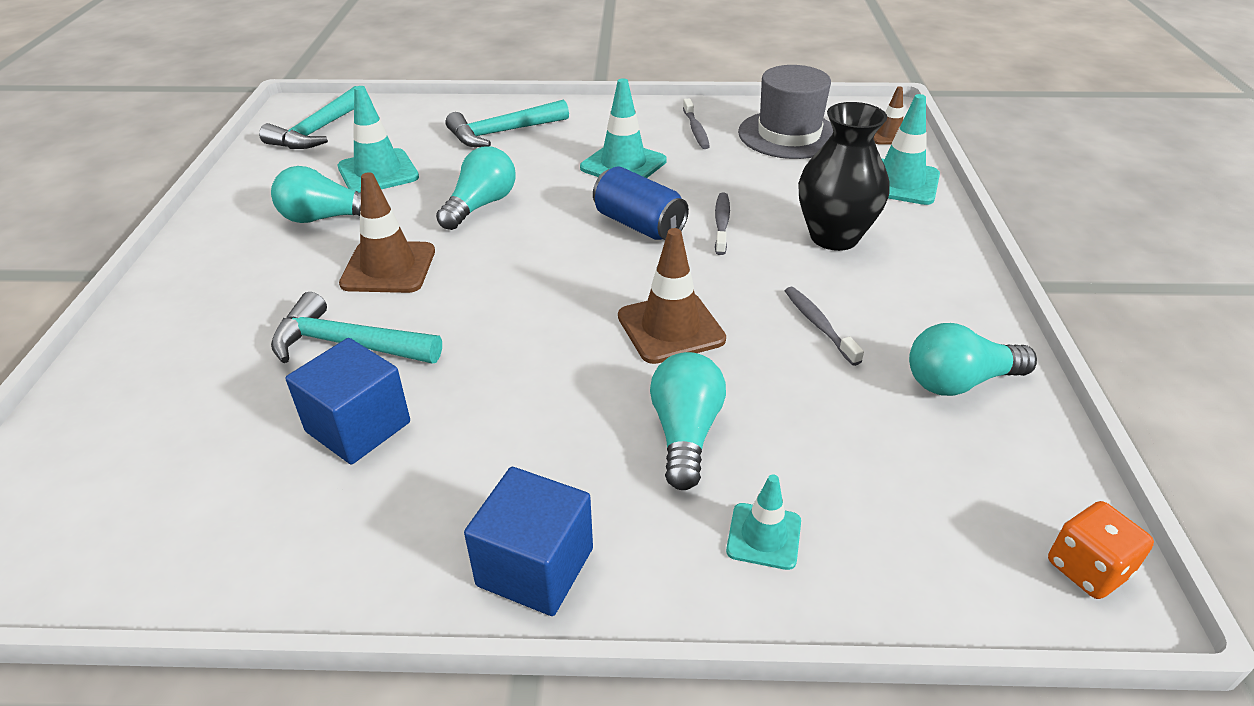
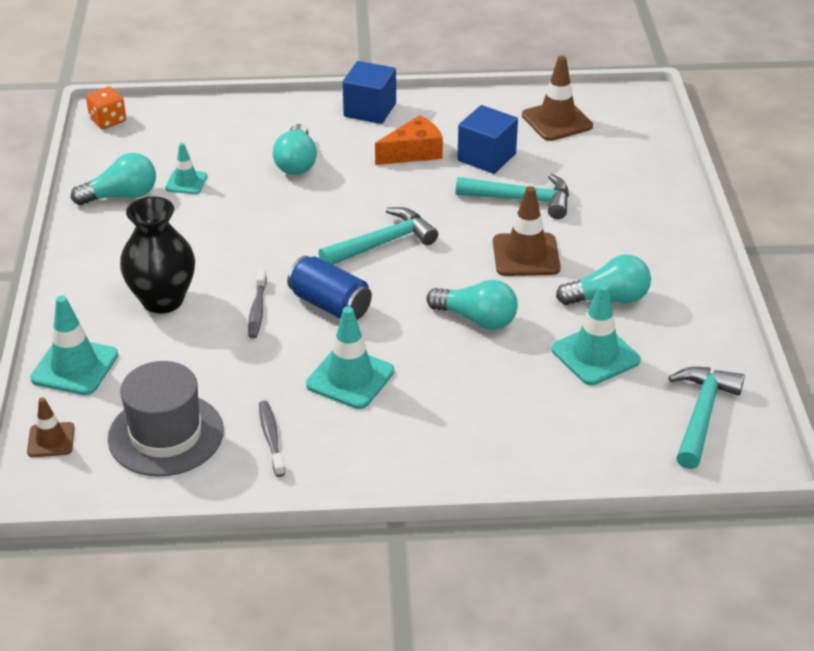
camera: 175 degrees right, 0 degrees up
turquoise light bulb [436,146,516,230] -> turquoise light bulb turned 90 degrees counterclockwise [427,280,518,330]
turquoise hammer [445,99,569,147] -> turquoise hammer moved to [318,207,438,265]
brown traffic cone [618,228,726,364] -> brown traffic cone moved to [522,56,593,141]
turquoise traffic cone [726,474,801,570] -> turquoise traffic cone moved to [165,143,207,194]
grey toothbrush [785,287,864,366] -> none
none -> orange cheese [375,115,443,165]

